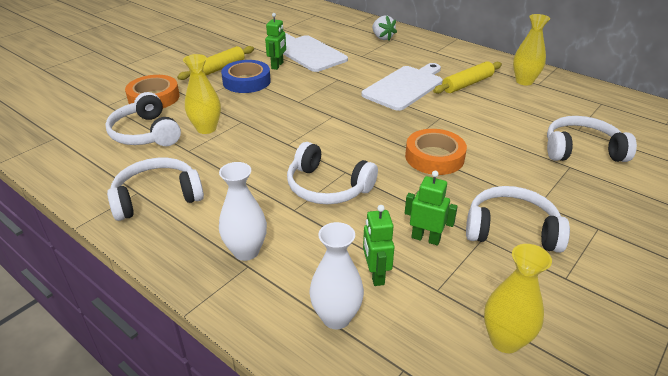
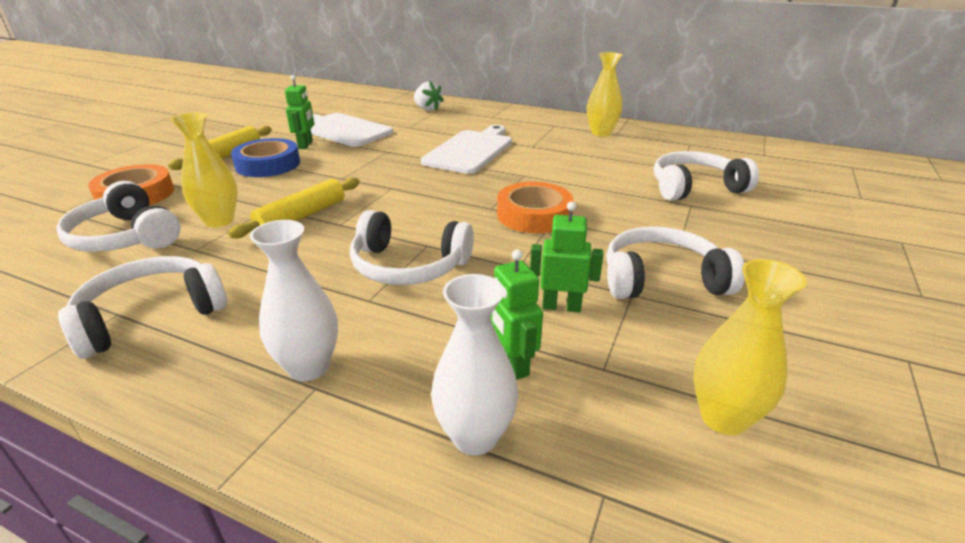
camera: 15 degrees left, 5 degrees down
yellow rolling pin [433,61,502,94] -> yellow rolling pin moved to [228,178,359,238]

